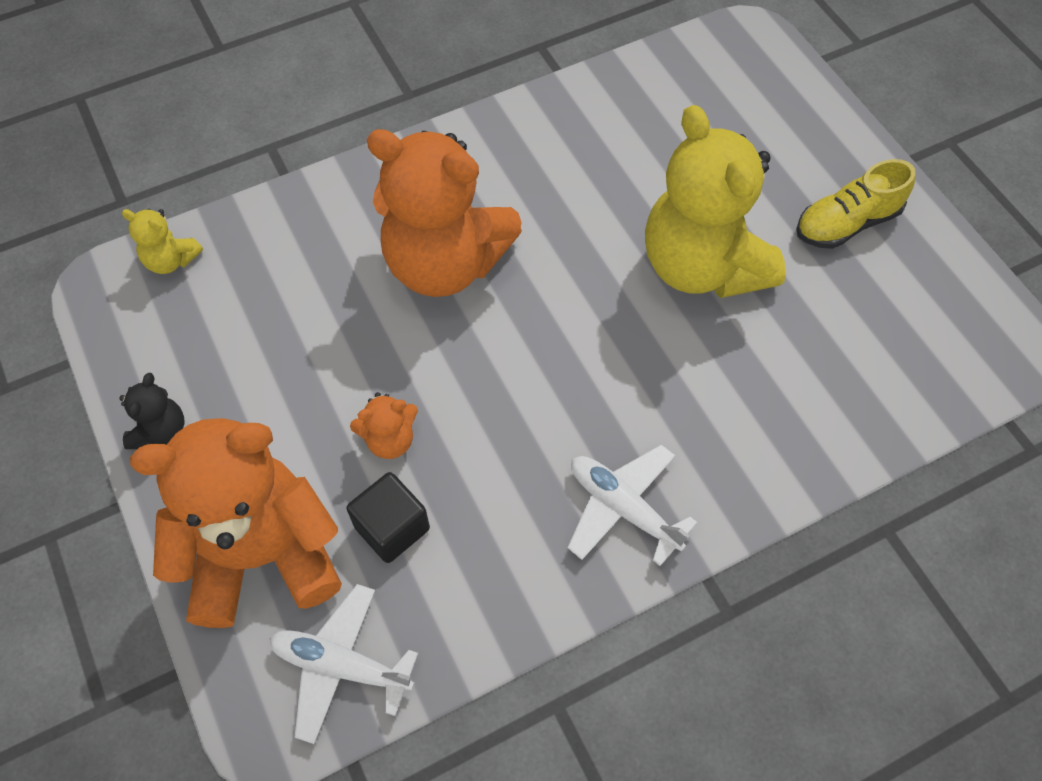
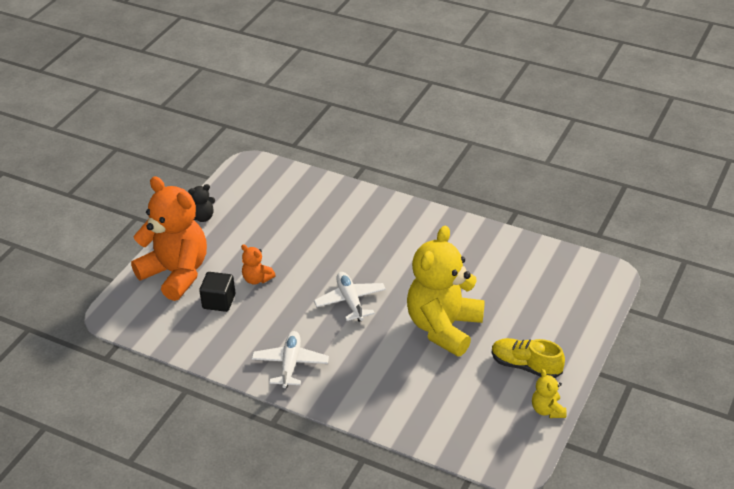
camera: 55 degrees right, 20 degrees down
yellow teddy bear [122,209,203,274] -> yellow teddy bear moved to [532,369,567,418]
white plane [270,584,418,744] -> white plane moved to [314,272,386,322]
orange teddy bear [367,129,522,297] -> none

